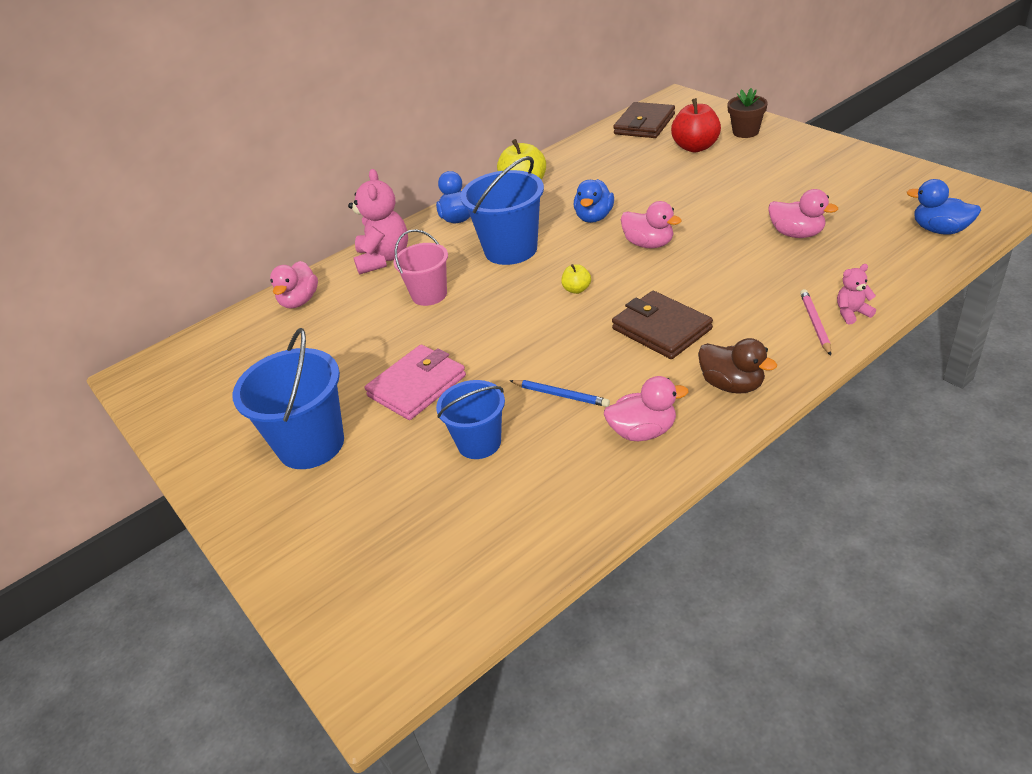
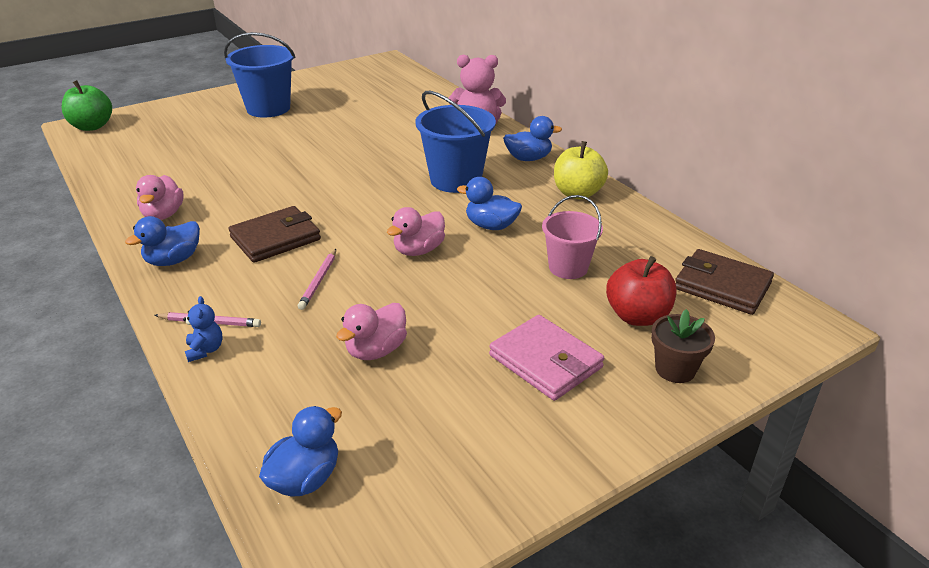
camera: 90 degrees right, 5 degrees down
pink duck [270,261,318,309] -> none
pink wallet [365,345,466,420] -> pink wallet moved to [489,315,604,401]
pink bucket [393,229,448,306] -> pink bucket moved to [542,195,603,279]
blue bucket [436,380,505,459] -> none
blue pencil [509,380,610,407] -> none
yellow apple [561,264,591,294] -> none
brown duck [698,338,777,394] -> blue duck [125,216,200,266]
pink teddy bear [837,264,876,324] -> blue teddy bear [183,296,223,362]
none -> green apple [62,80,112,131]
none -> pink pencil [298,249,336,310]

